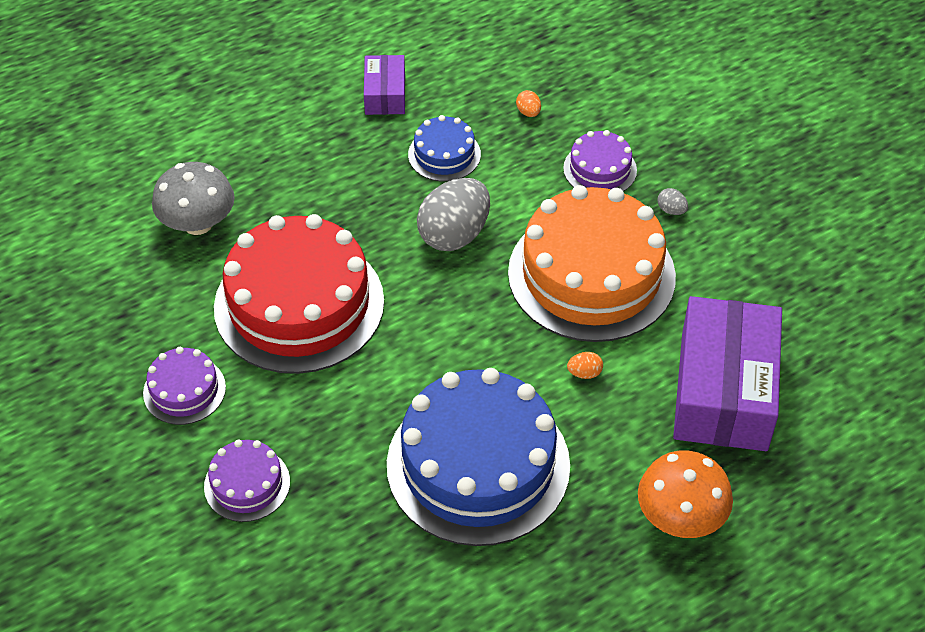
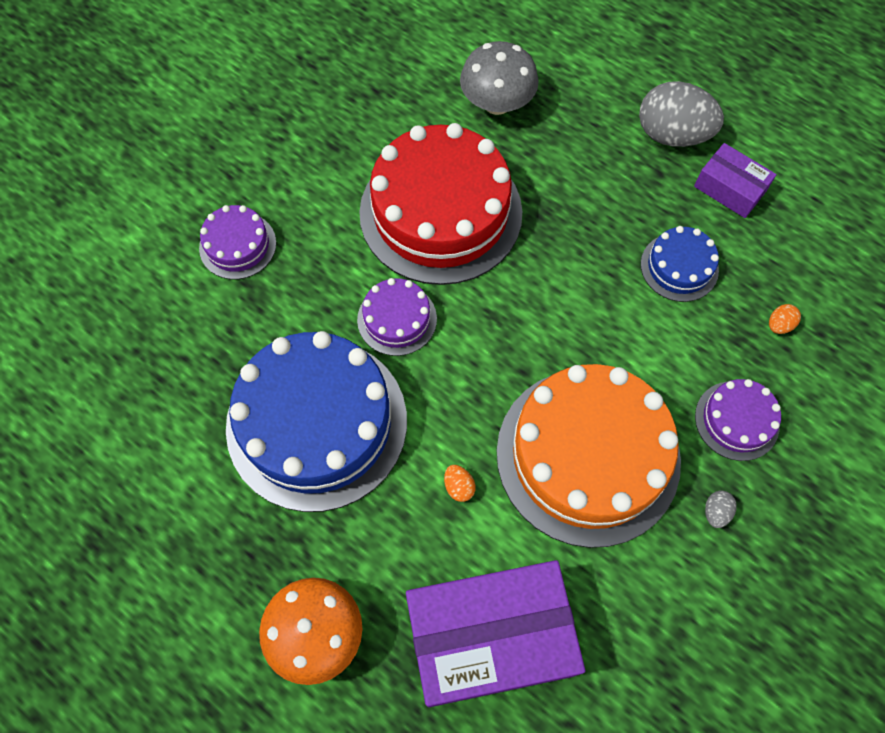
camera: 70 degrees right, 15 degrees up
purple cake [143,347,226,425] -> purple cake moved to [357,278,437,356]
purple box [364,55,405,115] -> purple box turned 60 degrees clockwise [694,143,777,218]
grey egg [417,178,490,251] -> grey egg moved to [639,81,724,147]

